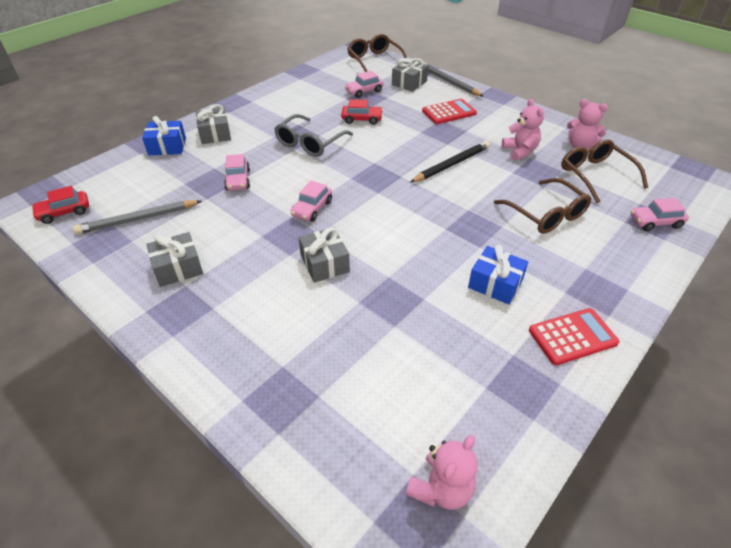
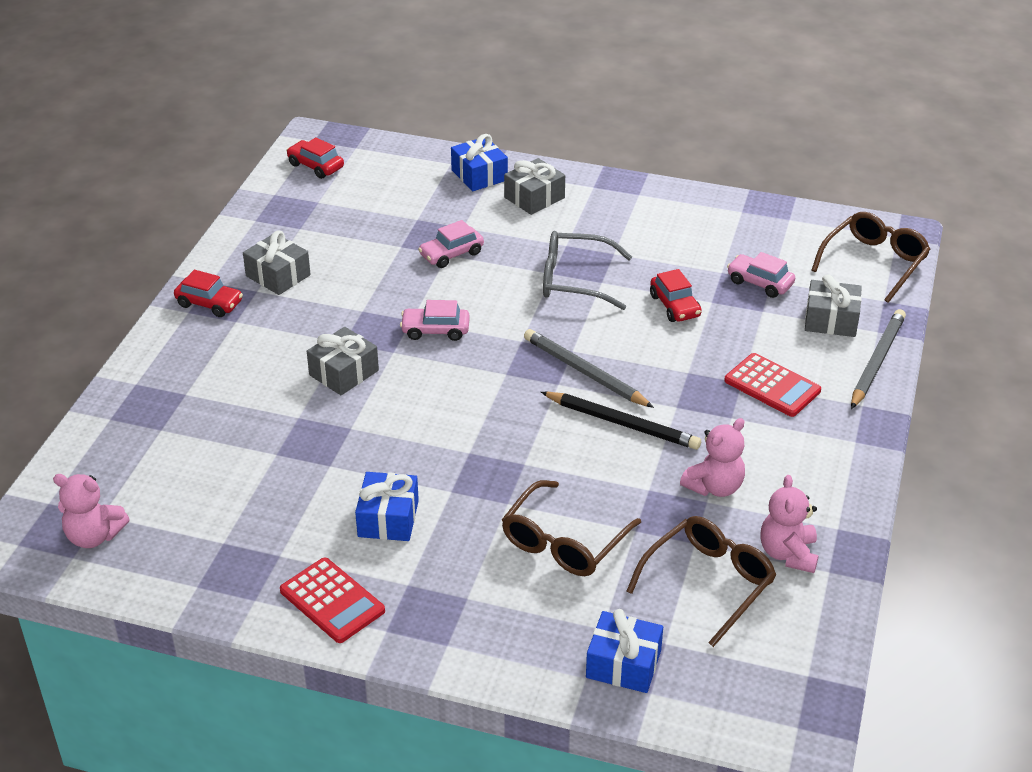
camera: 65 degrees right, 5 degrees down
grey pencil [73,200,201,234] -> grey pencil moved to [524,329,654,408]
pink car [631,198,689,231] -> blue gift [586,609,663,693]
none -> red car [174,270,243,317]

